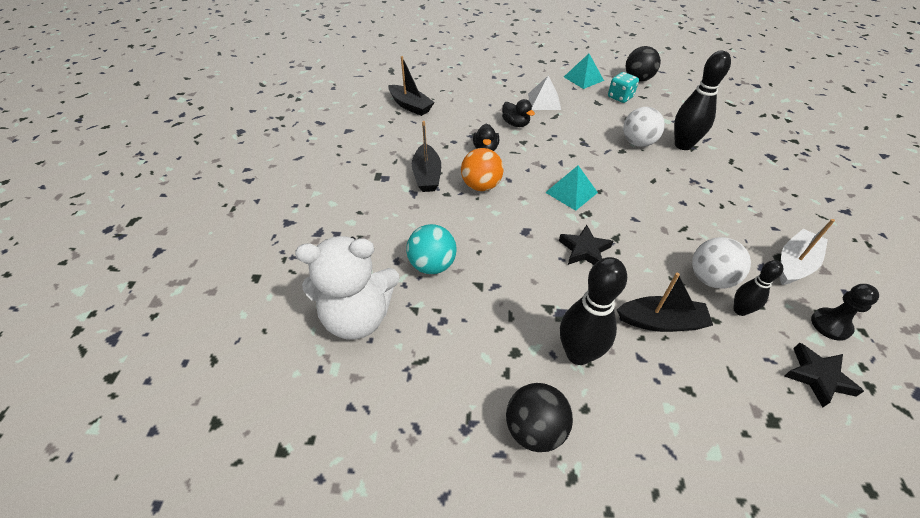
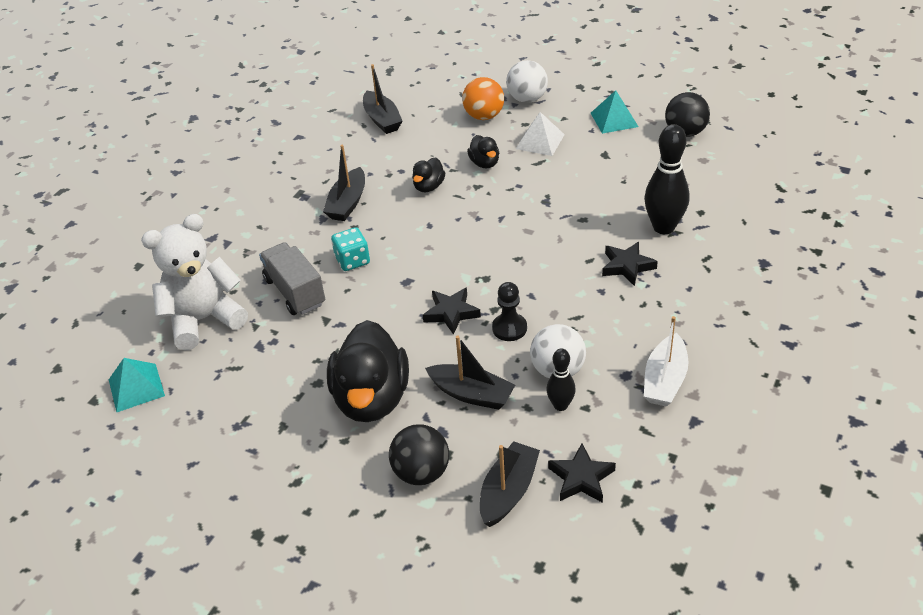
camera: 25 degrees right, 5 degrees down
white teddy bear [295,236,400,340] -> white teddy bear turned 135 degrees clockwise [141,214,248,350]
turquoise ball [406,224,457,274] -> grey truck [259,242,325,315]
orange ball [461,148,504,191] -> orange ball moved to [462,77,504,120]
black ball [506,383,573,452] -> black ball moved to [389,424,449,485]
turquoise pyramid [545,165,598,211] -> turquoise pyramid moved to [109,358,165,412]
black bowling pin [560,257,627,365] -> black duck [327,320,409,422]
turquoise dice [608,72,639,103] -> turquoise dice moved to [331,227,370,271]
white ball [623,107,665,147] -> white ball moved to [506,60,548,103]
white boat [780,219,835,285] -> white boat turned 135 degrees clockwise [644,316,689,407]
black pawn [811,284,879,341] -> black pawn moved to [492,282,527,341]
none -> black boat [480,441,540,527]
none -> black star [602,242,658,286]

